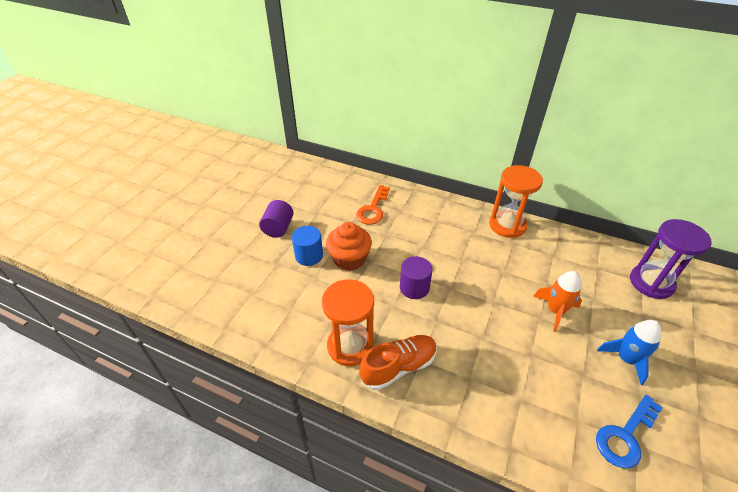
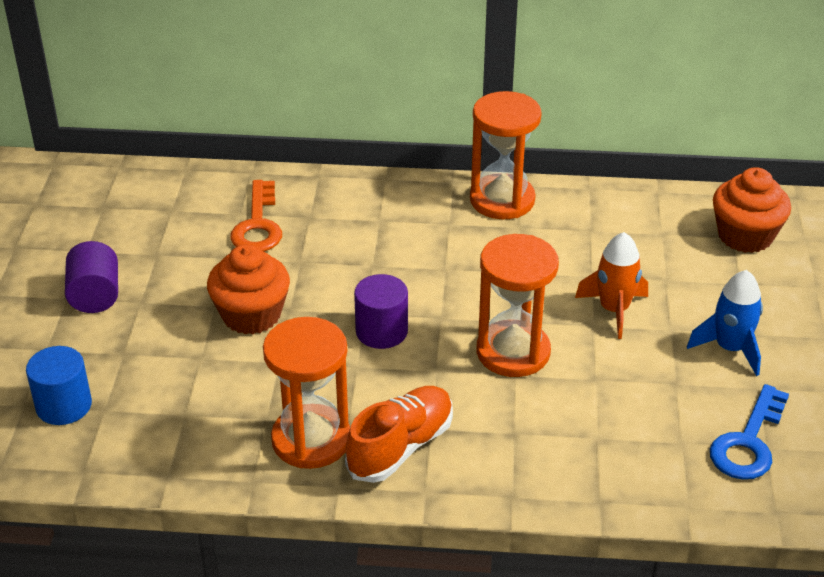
camera: 20 degrees left, 5 degrees down
blue cylinder [292,226,323,266] -> blue cylinder moved to [26,346,92,425]
purple hourglass [630,219,712,299] -> orange cupcake [713,167,791,253]
none -> orange hourglass [477,234,559,377]

